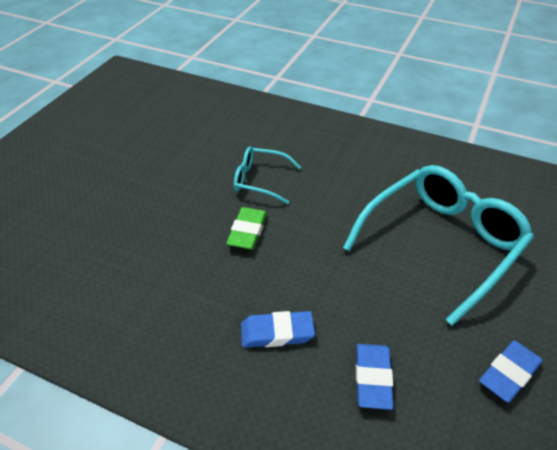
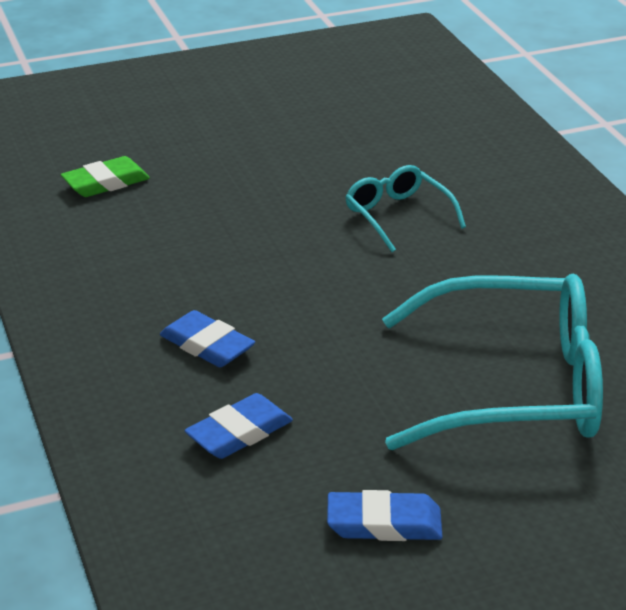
camera: 45 degrees right, 10 degrees down
green eraser [226,207,267,250] -> green eraser moved to [61,156,150,197]

